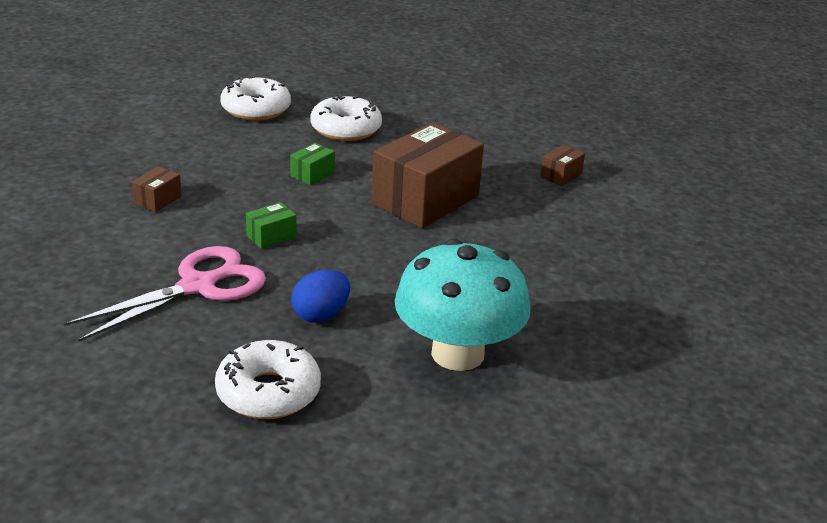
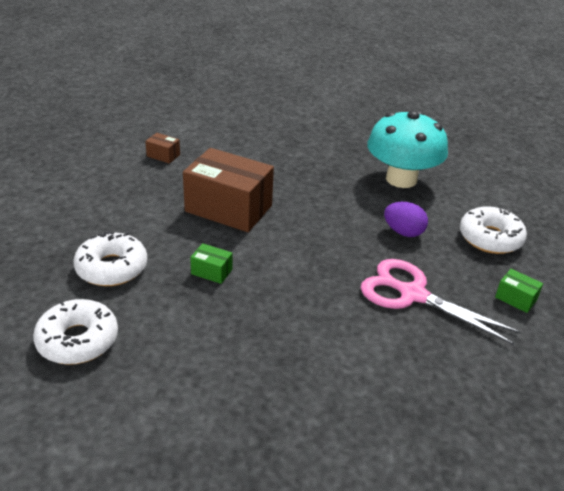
camera: 105 degrees left, 5 degrees up
brown box [132,166,182,212] -> none
green box [246,202,297,249] -> green box moved to [495,269,543,313]
blue egg [291,269,350,323] -> purple egg [384,202,428,237]

